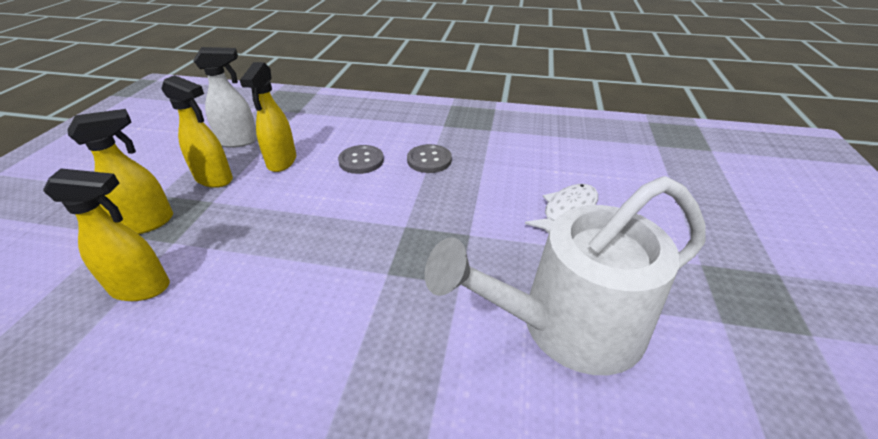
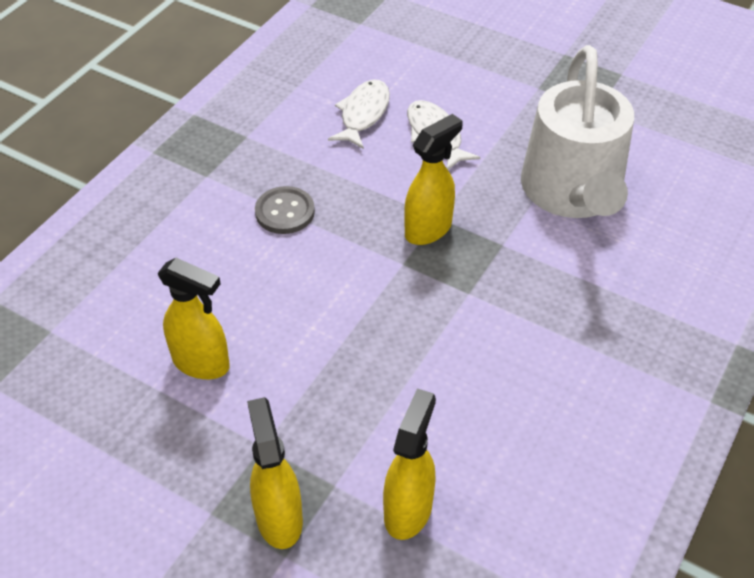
camera: 70 degrees left, 10 degrees up
yellow spray bottle [162,75,233,188] -> yellow spray bottle moved to [404,114,463,245]
white spray bottle [193,47,257,148] -> none
grey button [338,145,384,174] -> none
none -> white fish [328,80,390,149]

